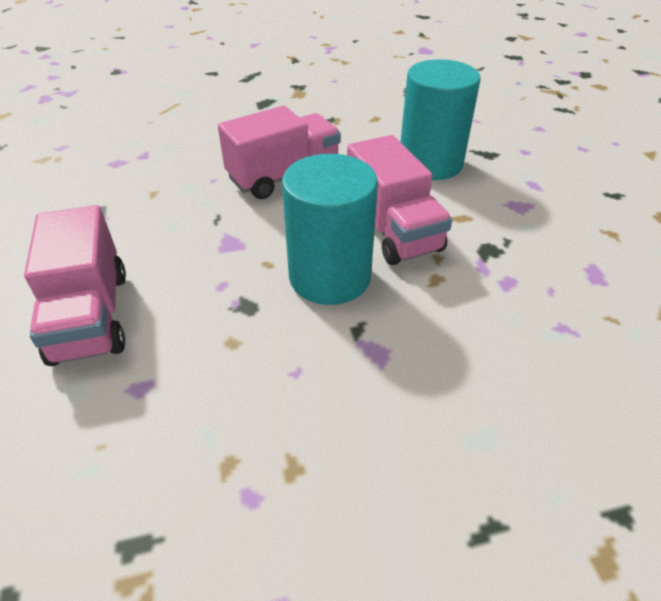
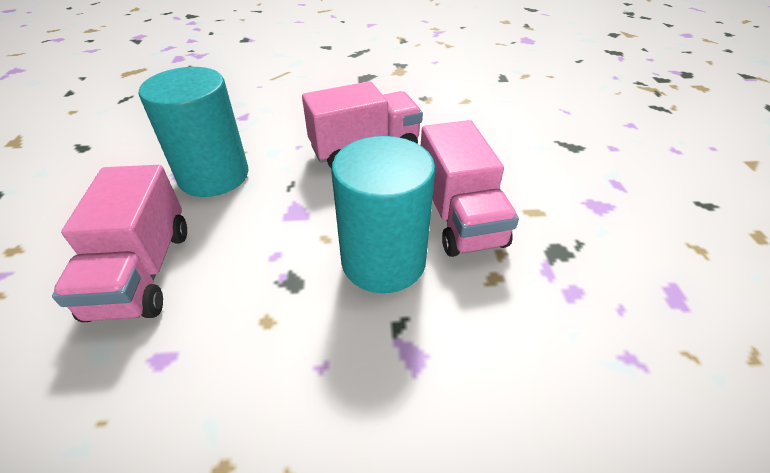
camera: 10 degrees right, 0 degrees up
turquoise cylinder [400,59,481,180] -> turquoise cylinder moved to [139,67,248,197]

